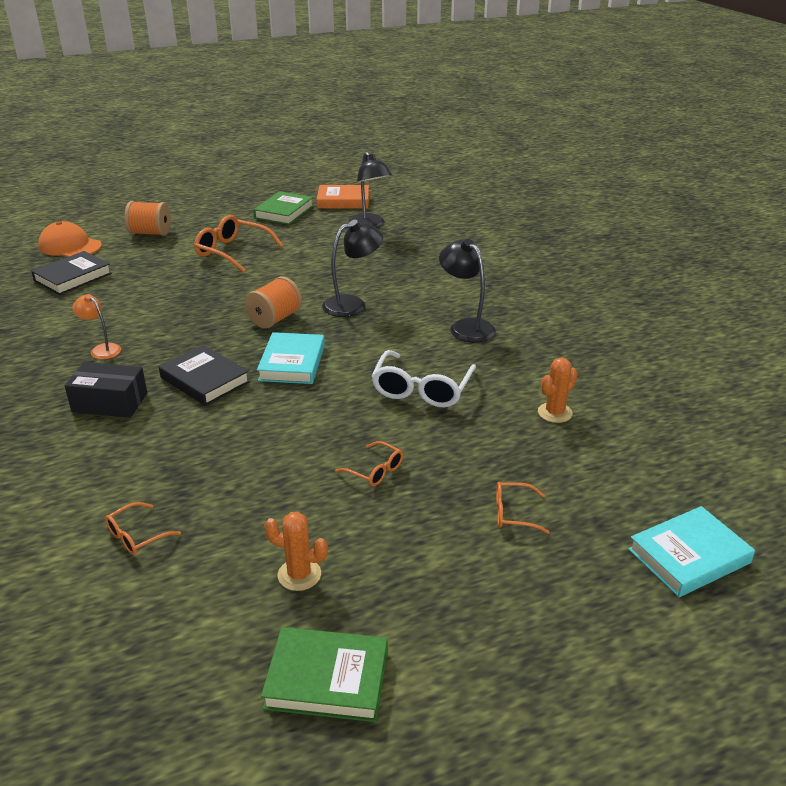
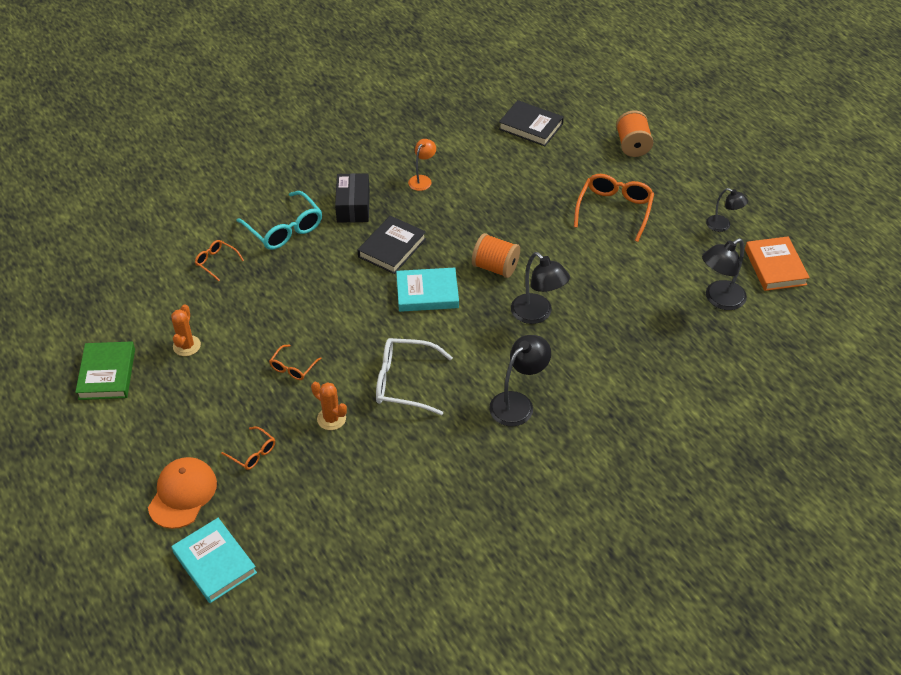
camera: 80 degrees right, 15 degrees up
orange cap [38,221,102,257] -> orange cap moved to [148,457,217,529]
green book [253,191,314,225] -> black lamp [706,188,748,232]
orange glasses [496,482,549,534] -> orange glasses turned 135 degrees clockwise [221,427,275,470]
orange cactus [538,358,578,423] -> orange cactus moved to [311,382,347,430]
none -> turquoise glasses [236,191,322,250]

